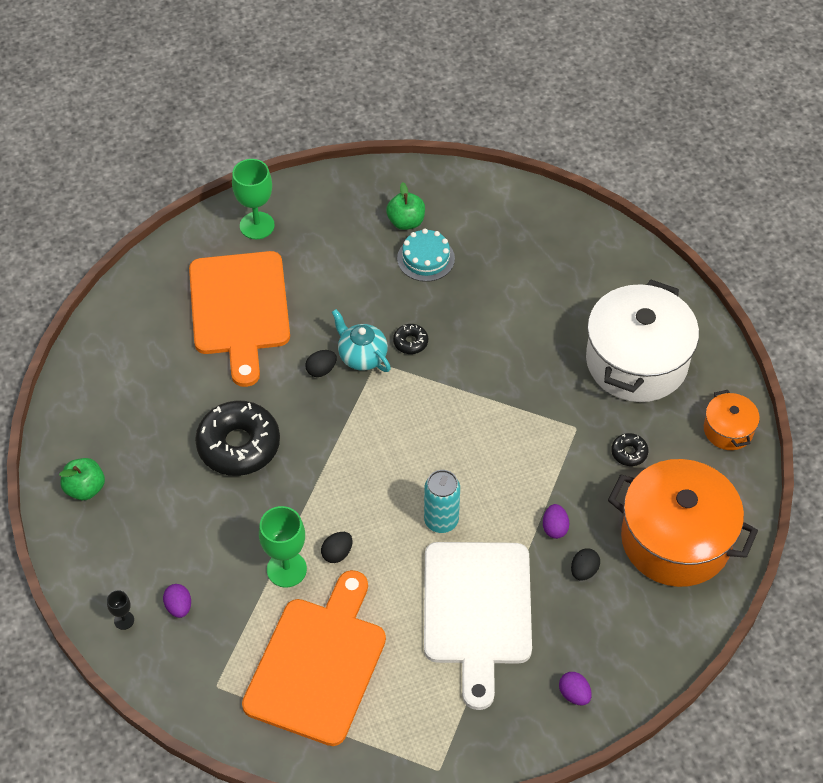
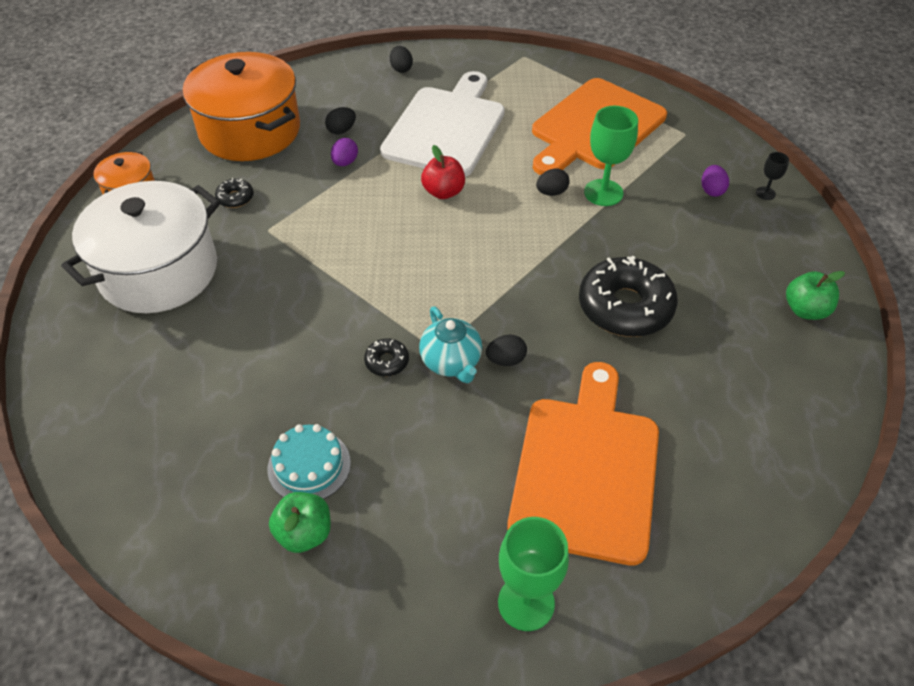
camera: 160 degrees left, 5 degrees down
turquoise can [424,470,460,533] -> red apple [421,145,465,199]
purple egg [559,672,592,705] -> black egg [390,46,413,73]

